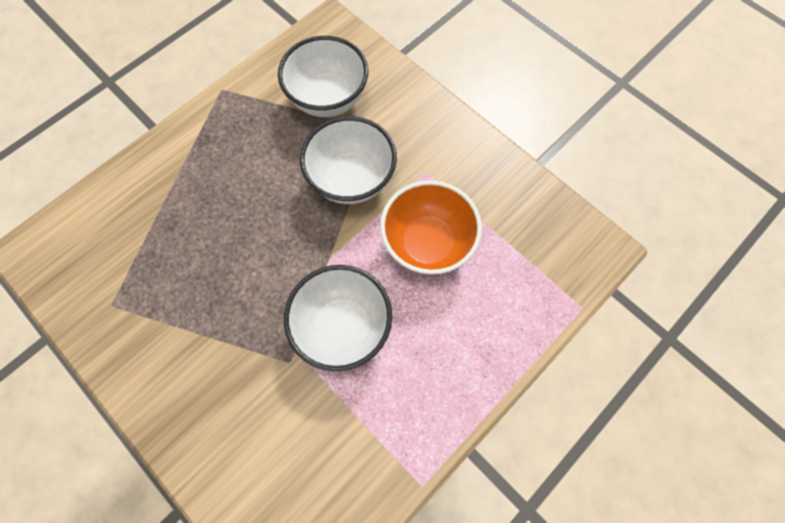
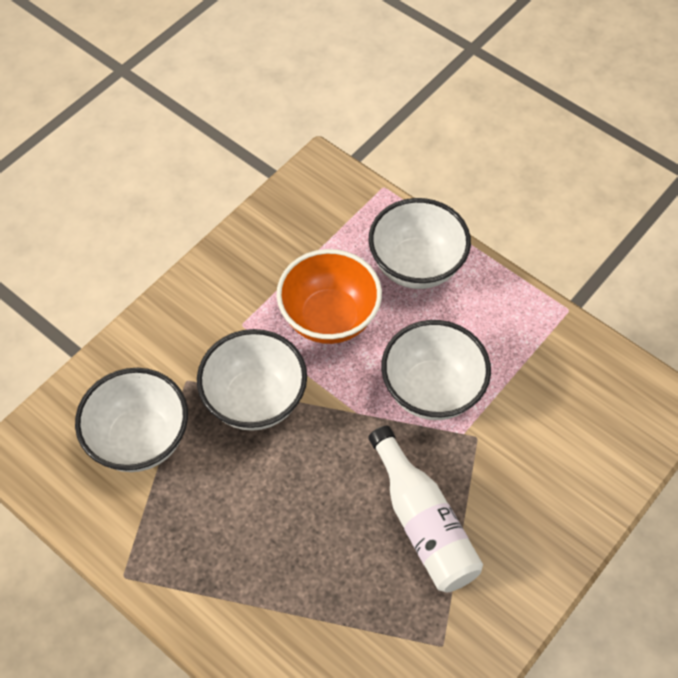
camera: 95 degrees left, 10 degrees down
none -> white bowl [369,198,471,289]
none -> white bottle [369,426,483,593]

